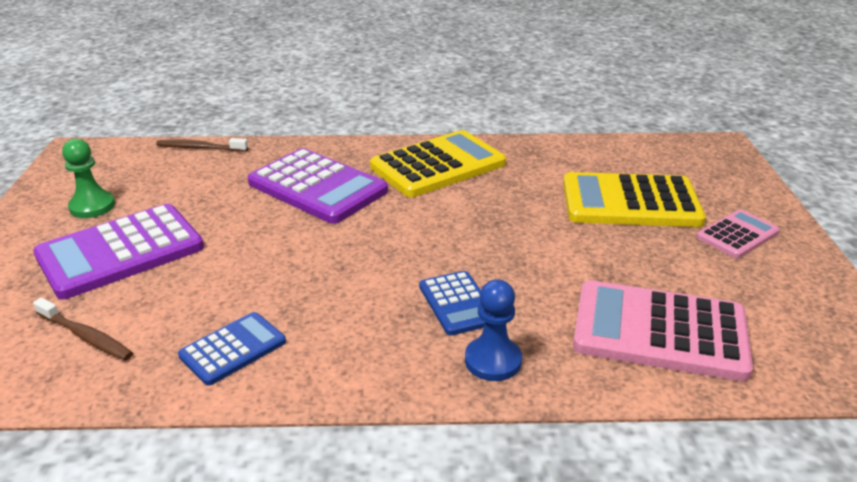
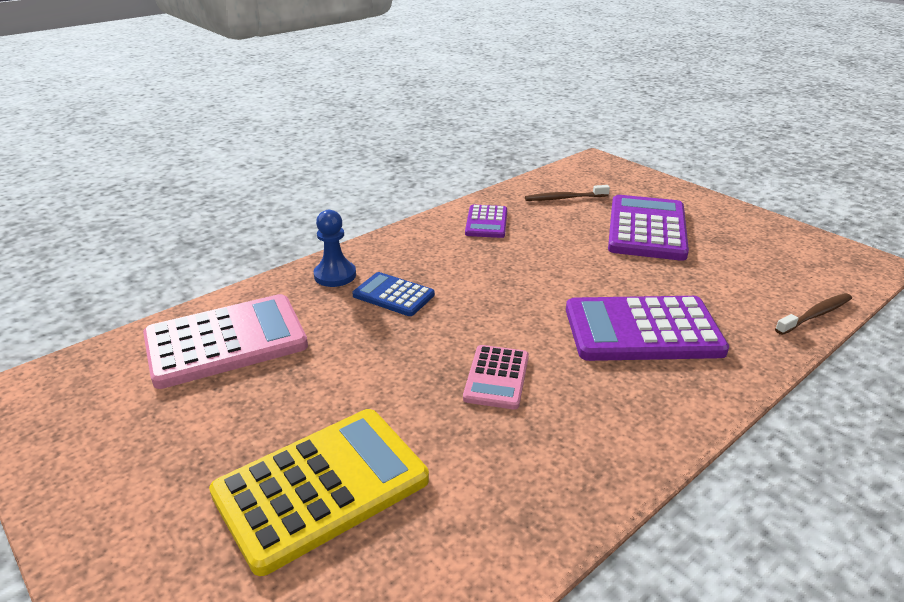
camera: 140 degrees right, 0 degrees up
green pawn [62,139,115,218] -> none
blue calculator [178,312,286,386] -> purple calculator [465,205,507,238]
yellow calculator [370,130,506,197] -> none
pink calculator [697,209,780,258] -> pink calculator moved to [463,345,529,410]

